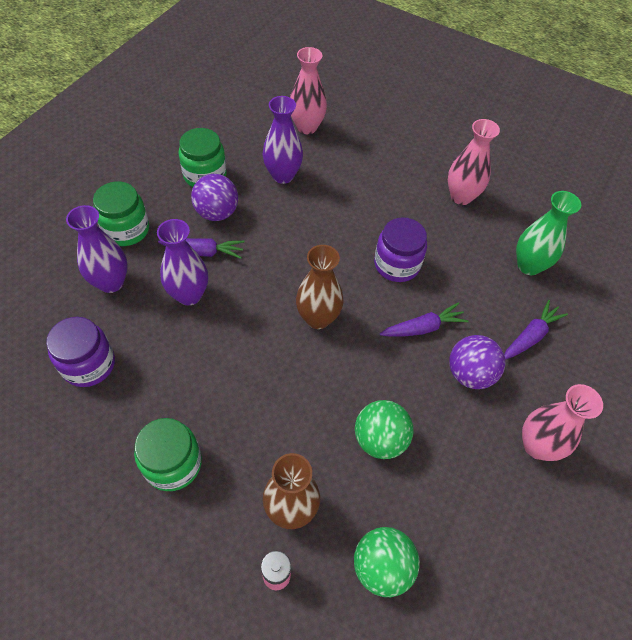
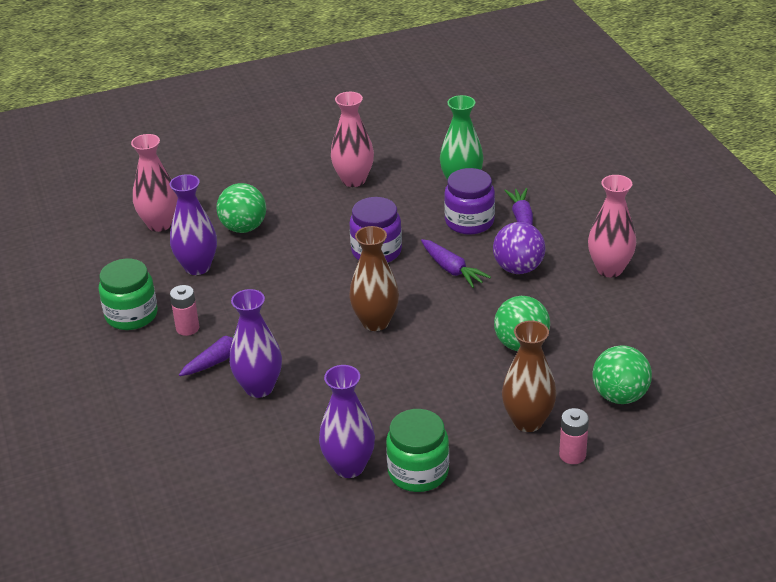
camera: 45 degrees left, 20 degrees down
purple jar [46,317,115,387] -> purple jar moved to [444,168,495,235]
purple vase [66,205,128,293] -> purple vase moved to [319,365,375,478]
green jar [93,182,149,246] -> none
purple ball [191,174,238,221] -> pink battery [170,285,199,336]
purple carrot [380,303,469,337] -> purple carrot turned 120 degrees clockwise [421,239,491,288]
none -> green ball [216,183,266,233]

